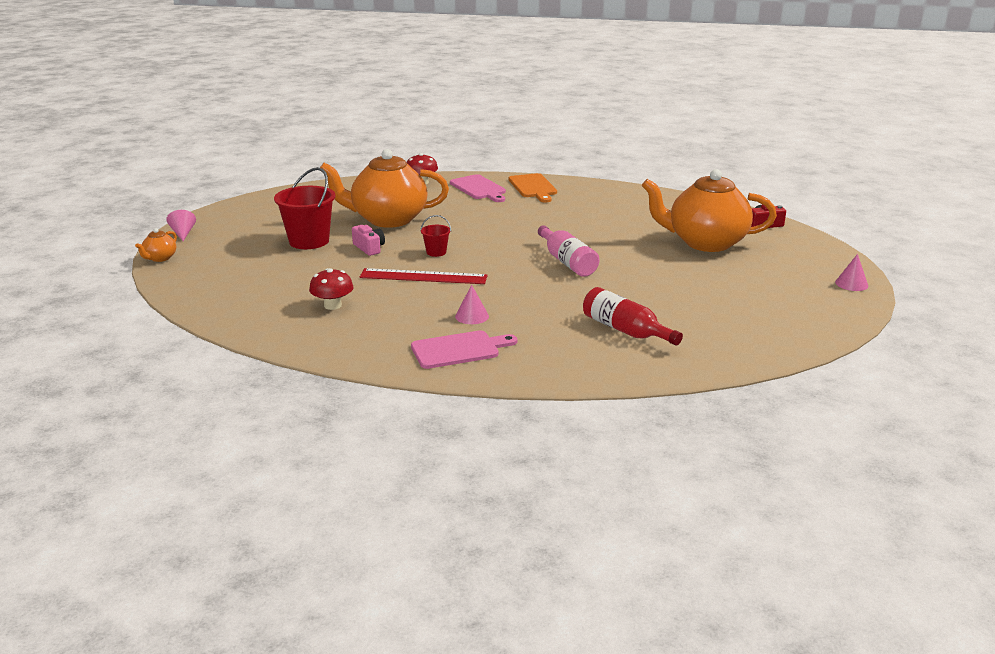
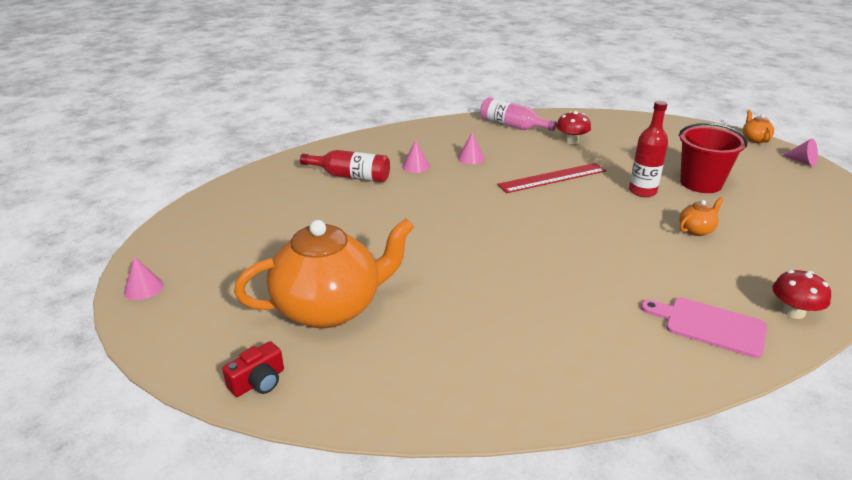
camera: 150 degrees right, 5 degrees up
orange teapot [320,149,449,228] -> orange teapot [679,197,724,236], size x0.40
pink camera [352,225,385,256] -> red bottle [629,101,668,197]
pink cutting board [411,330,517,369] -> none
red bucket [420,215,451,257] -> none
orange cutting board [509,173,557,203] -> none
pink bottle [538,225,599,277] -> pink bottle moved to [480,97,557,131]
none -> pink cone [402,140,430,173]

